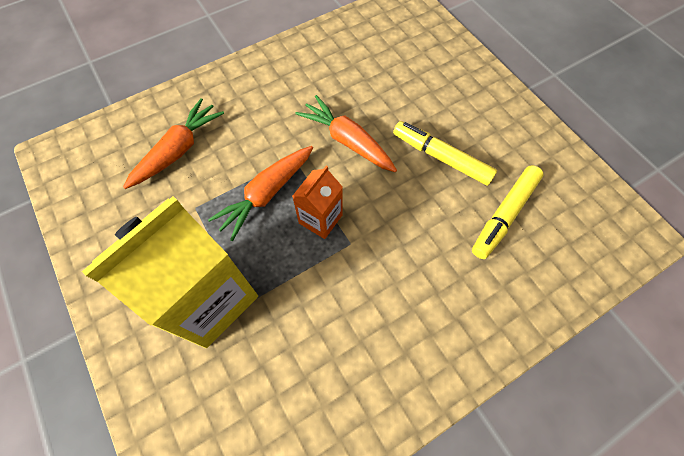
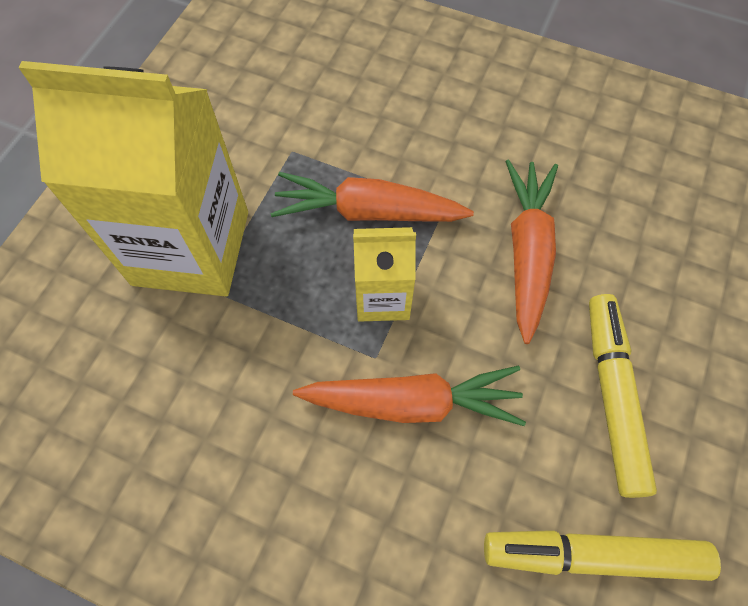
camera: 55 degrees right, 0 degrees up
orange carrot [123,98,224,189] -> orange carrot moved to [293,366,526,426]
orange carton [292,166,343,239] -> yellow carton [353,227,416,322]

